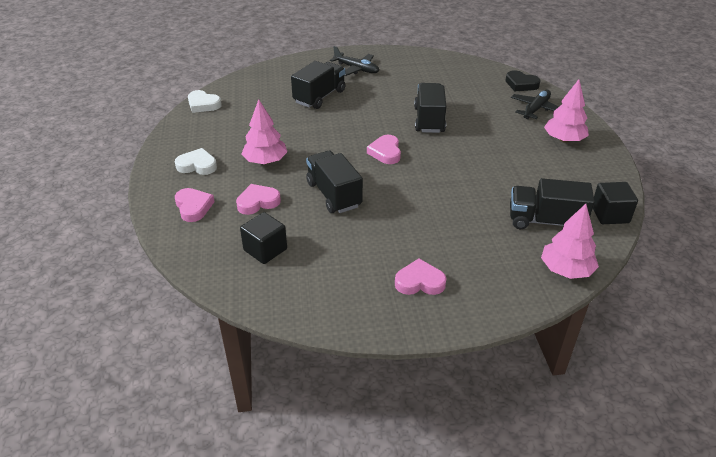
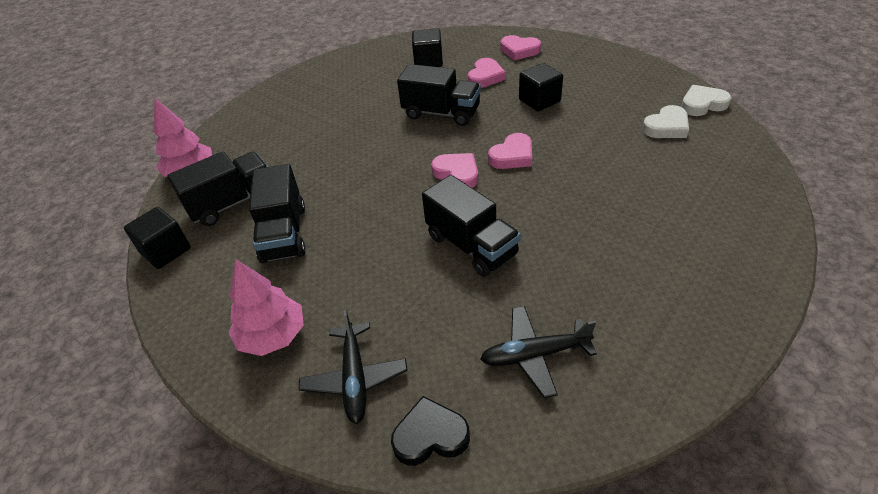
camera: 140 degrees right, 5 degrees up
white heart [175,148,217,175] -> white heart moved to [642,105,689,138]
pink tree [241,99,287,164] -> black cube [519,63,563,111]
black truck [291,61,346,109] -> black truck moved to [249,164,305,263]
black plane [330,46,379,76] -> black plane moved to [480,306,597,398]
pink heart [395,258,446,295] -> pink heart moved to [488,133,532,169]

